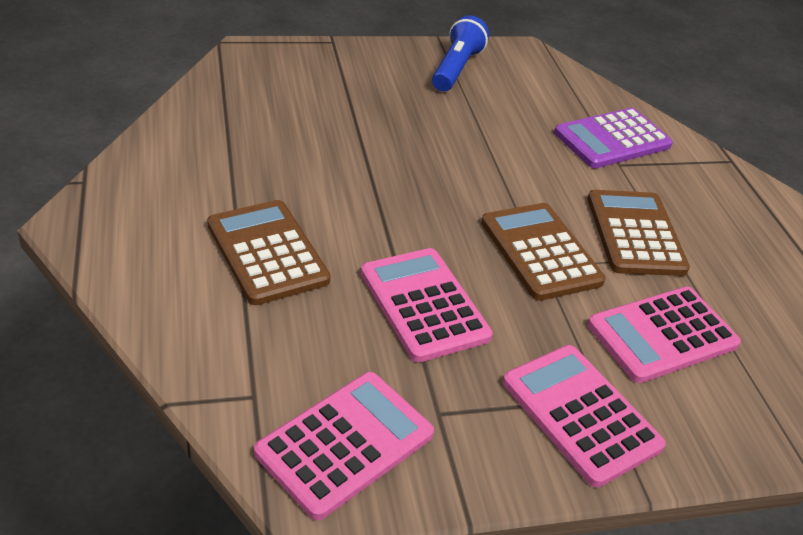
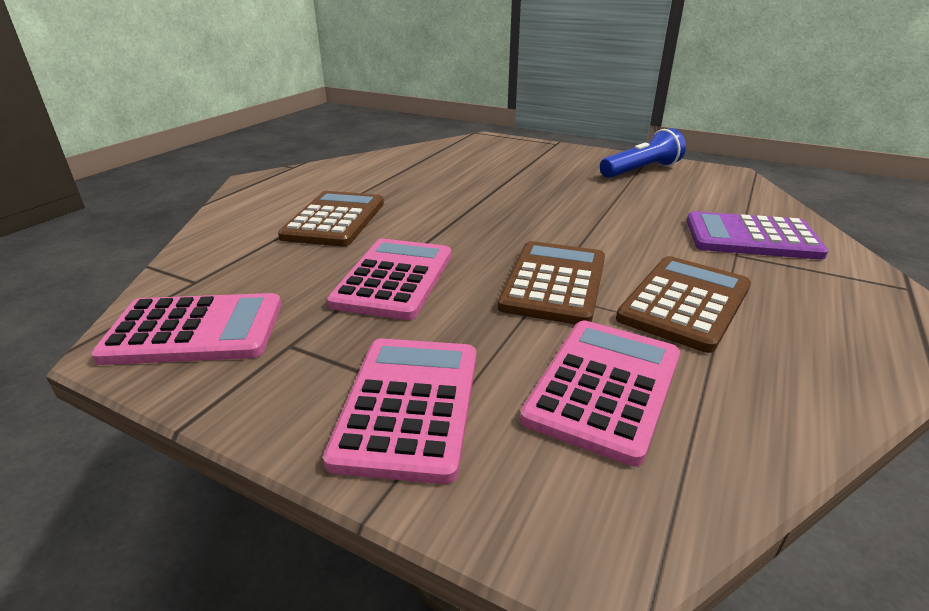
camera: 45 degrees right, 10 degrees down
pink calculator [587,287,741,383] -> pink calculator turned 105 degrees clockwise [520,321,680,467]

